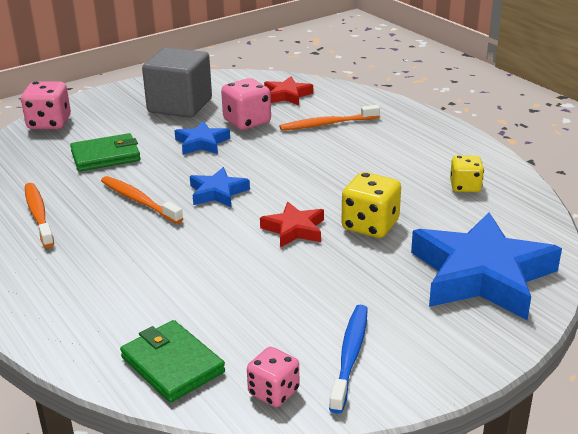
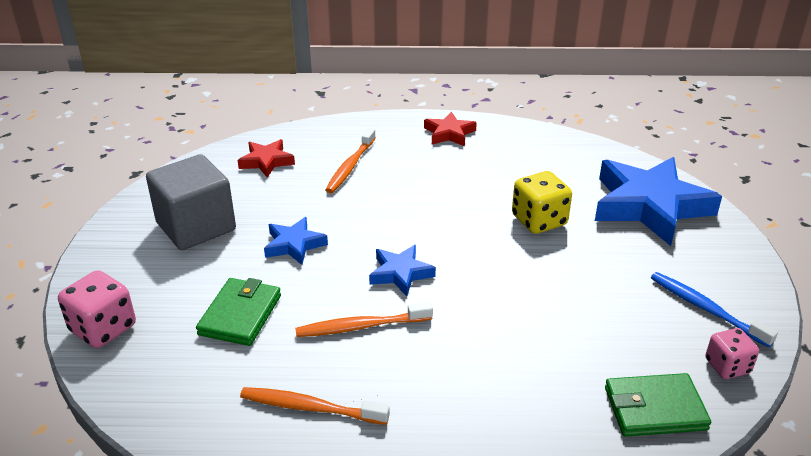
camera: 55 degrees left, 5 degrees up
pink dice [221,78,271,130] -> none
red star [260,202,324,248] -> red star moved to [424,112,477,146]
yellow dice [450,155,484,192] -> none

